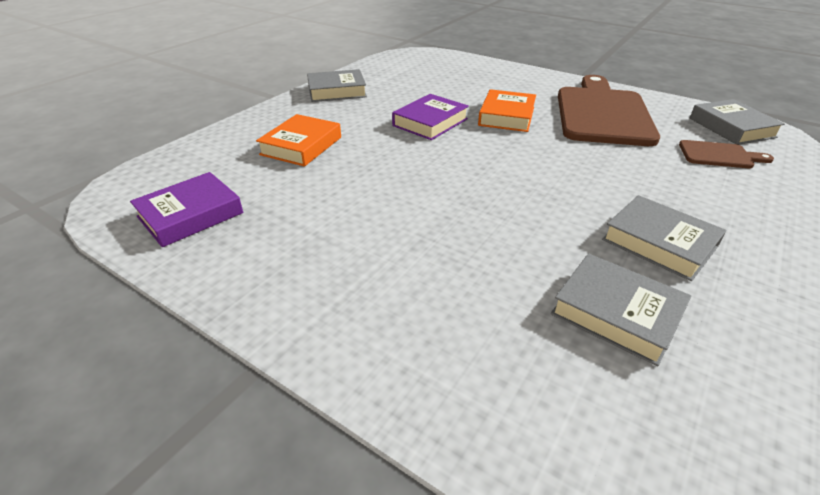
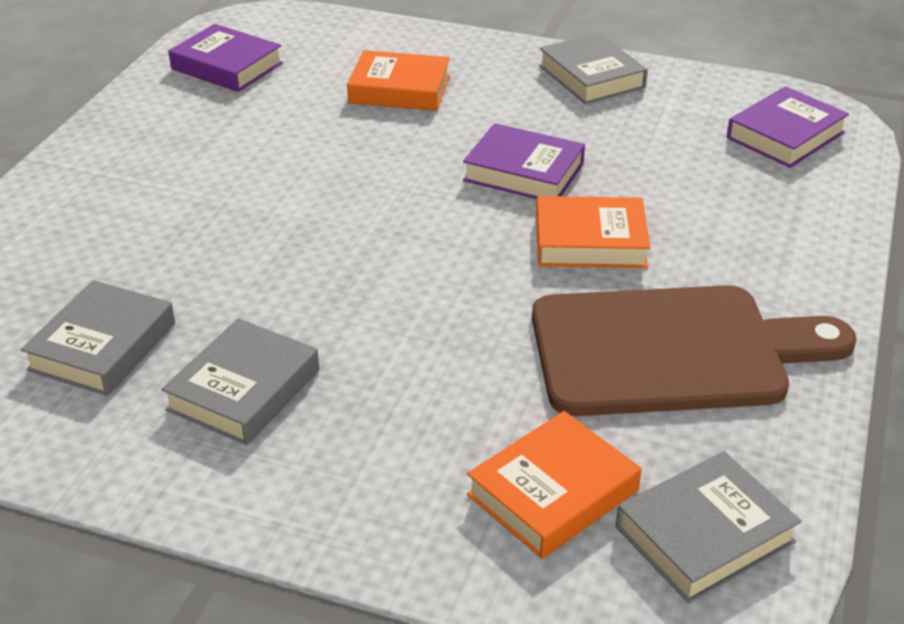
camera: 75 degrees right, 0 degrees up
brown cutting board [679,140,774,168] -> orange book [467,411,641,559]
none -> purple book [727,86,849,168]

